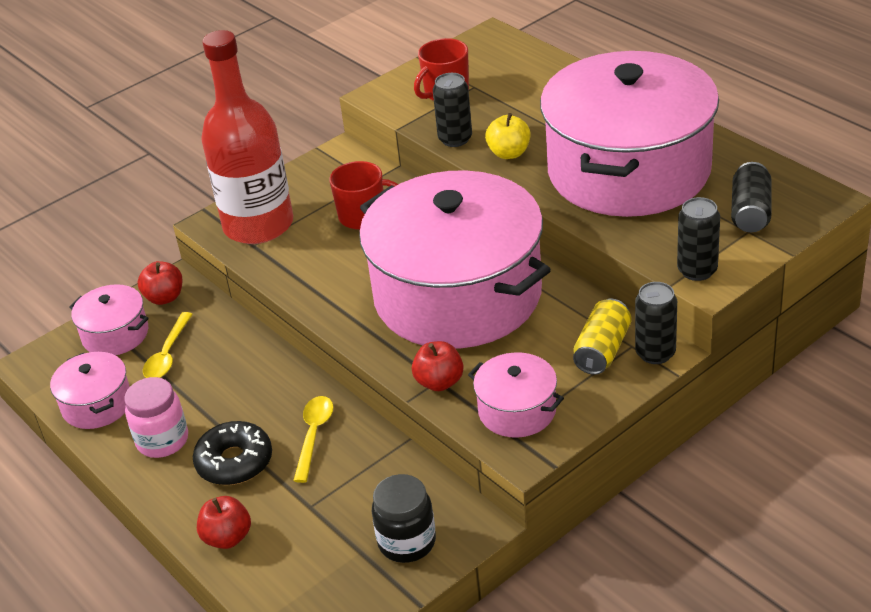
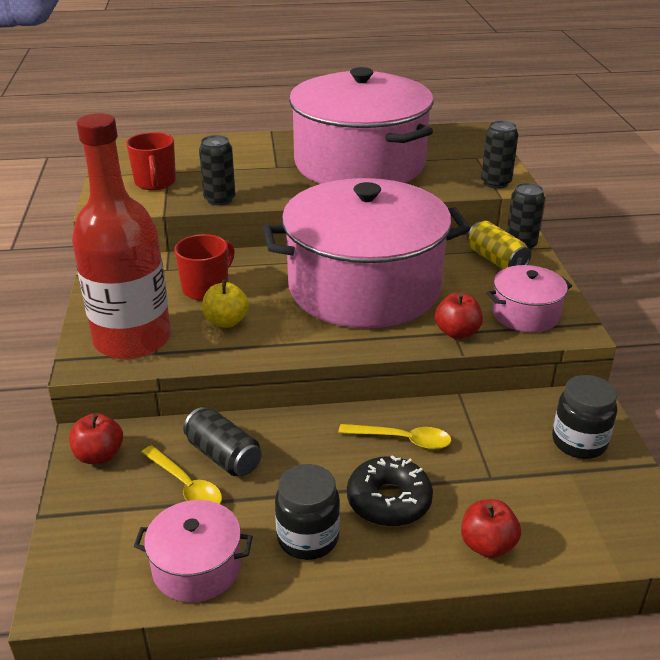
camera: 60 degrees left, 5 degrees down
pink pot [69,284,149,355] -> none
pink jar [124,377,188,458] -> black jar [275,464,340,560]
yellow spoon [293,396,333,483] -> yellow spoon turned 150 degrees clockwise [338,424,452,450]
yellow apple [485,113,531,159] -> yellow apple moved to [202,280,249,328]
black can [731,162,772,232] -> black can moved to [183,407,262,476]

